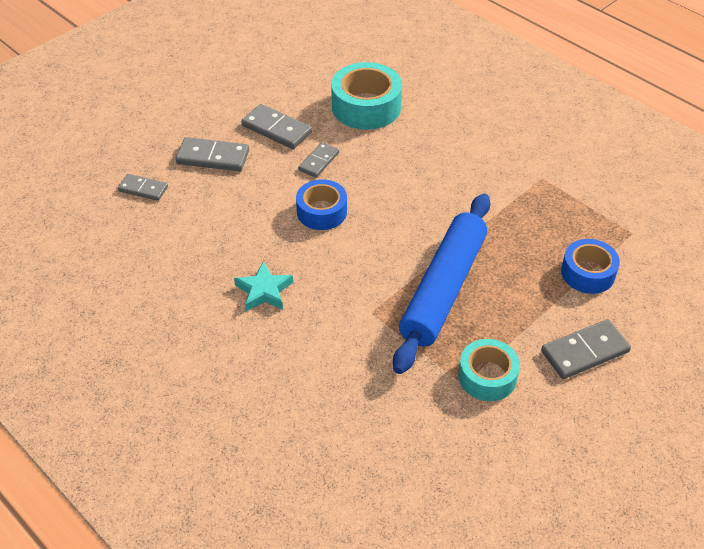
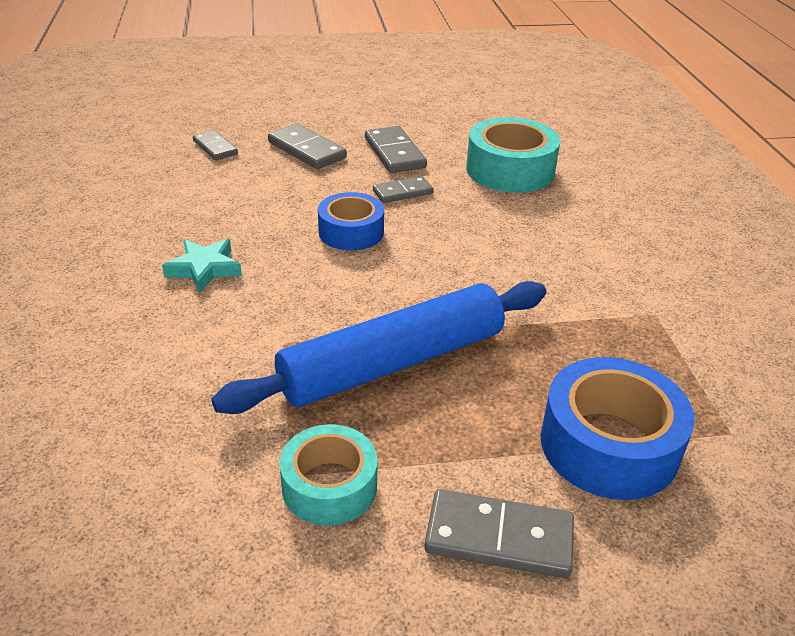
camera: 35 degrees right, 10 degrees down
blue tape [561,239,620,294] -> blue tape [541,357,694,500], size x1.54

